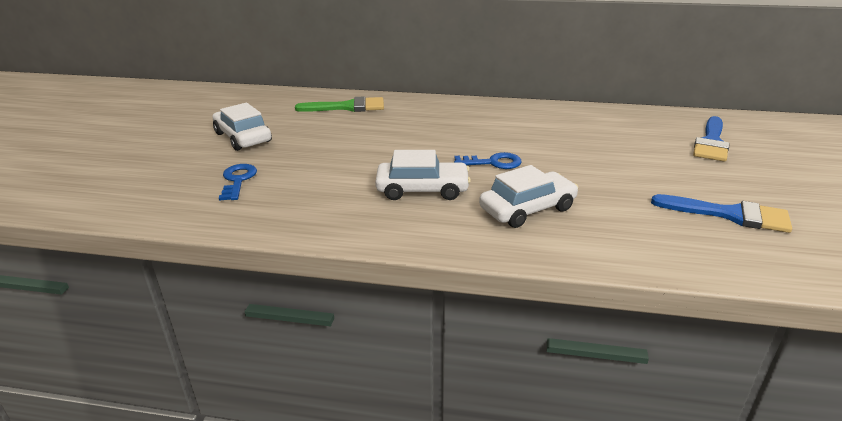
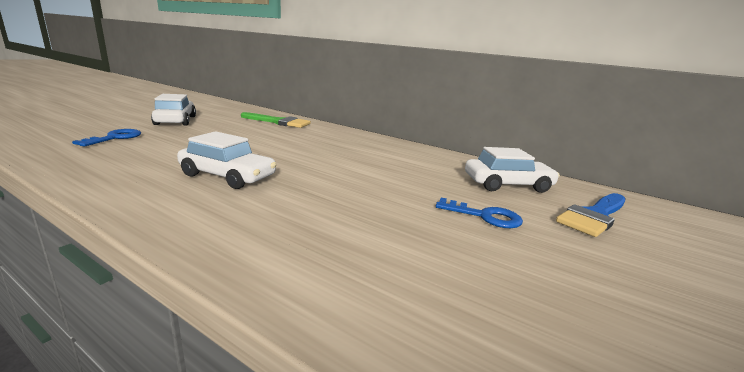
camera: 20 degrees right, 10 degrees down
blue key [454,152,522,169] -> blue key moved to [436,198,523,228]
white car [479,165,578,228] -> white car moved to [465,147,560,193]
blue brush [651,194,792,233] -> none

